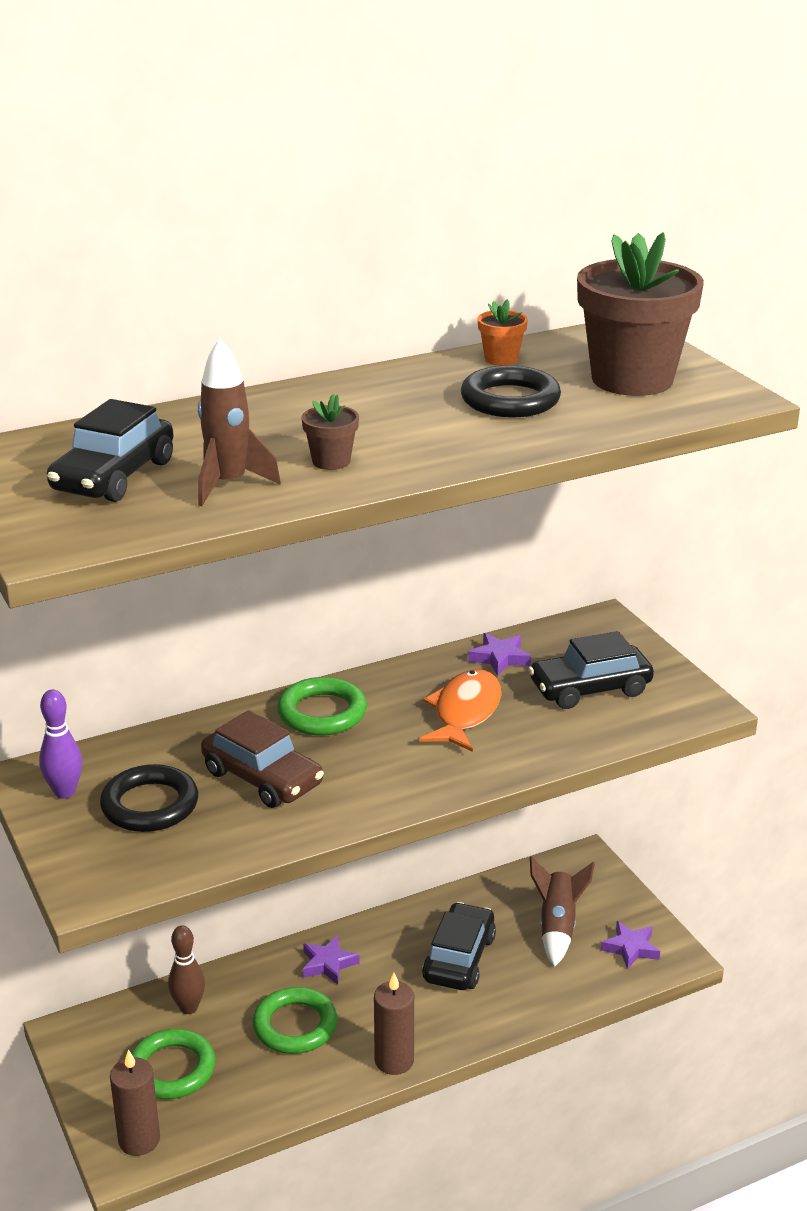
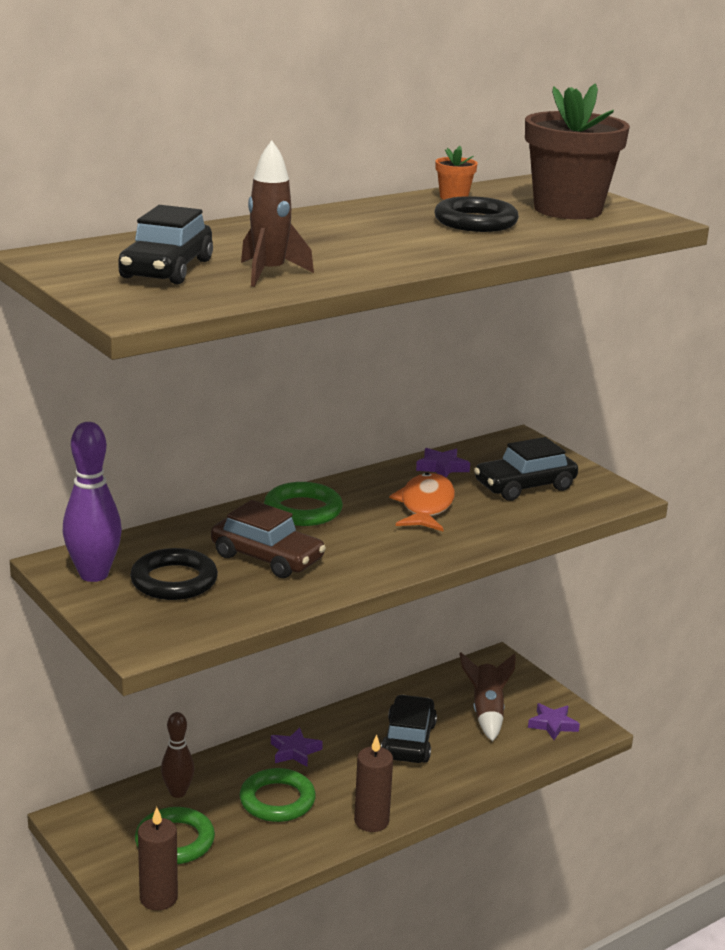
camera: 10 degrees left, 5 degrees down
purple bowling pin [39,689,83,799] -> purple bowling pin [63,422,122,582], size x1.53
brown flower pot [302,394,359,470] -> none

